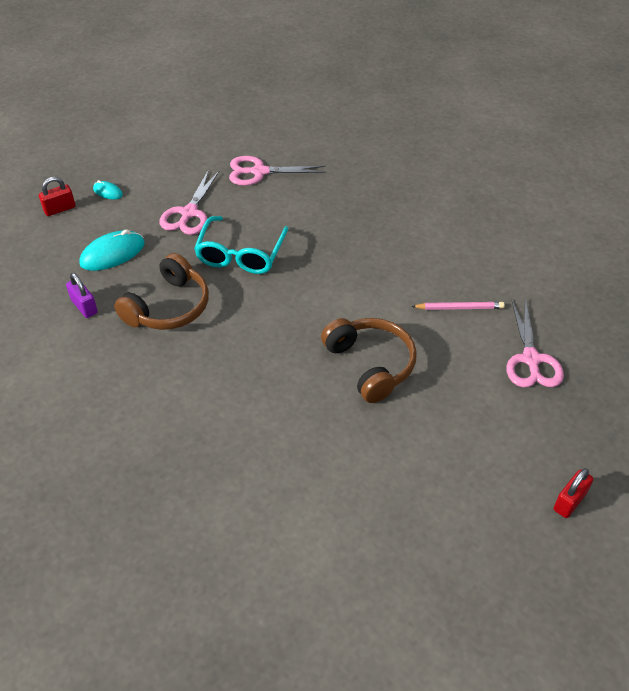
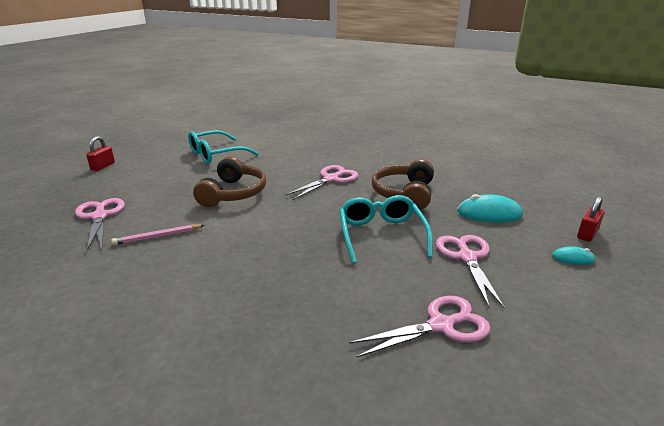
camera: 160 degrees right, 20 degrees down
purple padlock [66,273,98,318] -> none
turquoise mouse [79,230,145,271] -> turquoise mouse turned 60 degrees clockwise [457,194,523,222]
brown headphones [321,318,417,403] -> brown headphones turned 120 degrees counterclockwise [193,156,266,207]
none -> turquoise glasses [188,130,258,164]
none -> pink scissors [285,165,358,201]

